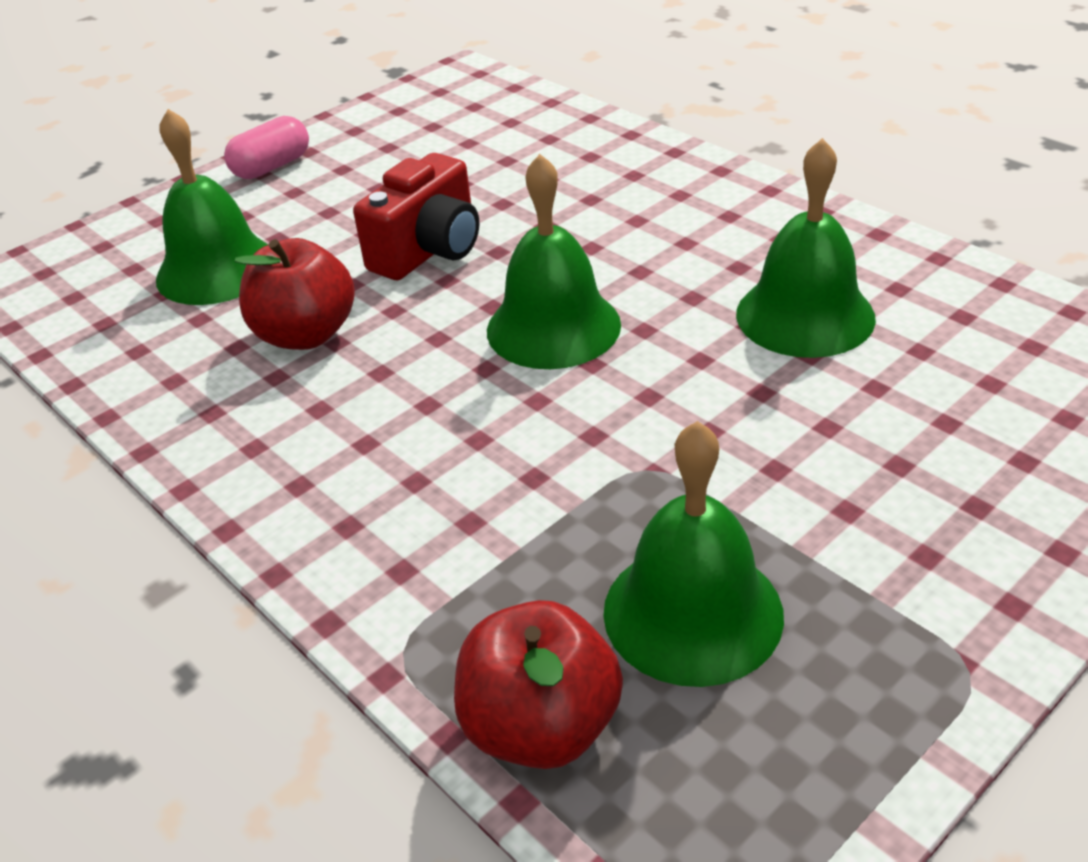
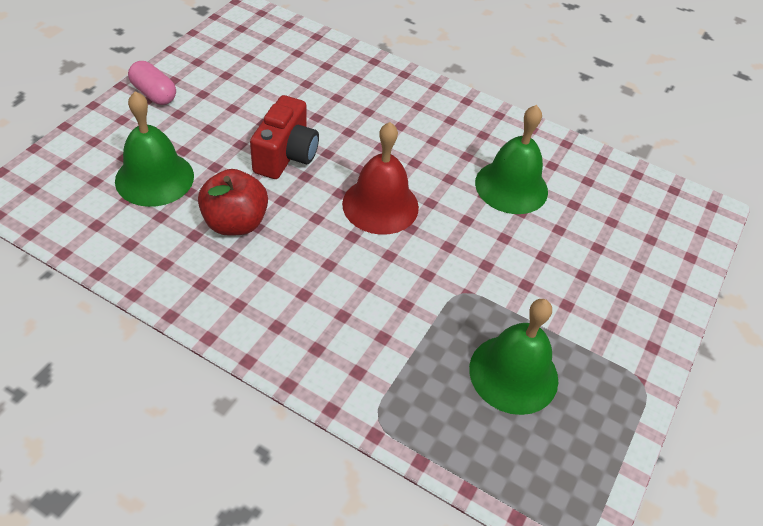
camera: 25 degrees left, 10 degrees up
pink capsule [224,116,309,179] -> pink capsule turned 75 degrees counterclockwise [128,61,176,105]
red apple [454,600,623,769] -> none
green bell [487,154,621,369] -> red bell [342,122,419,235]

